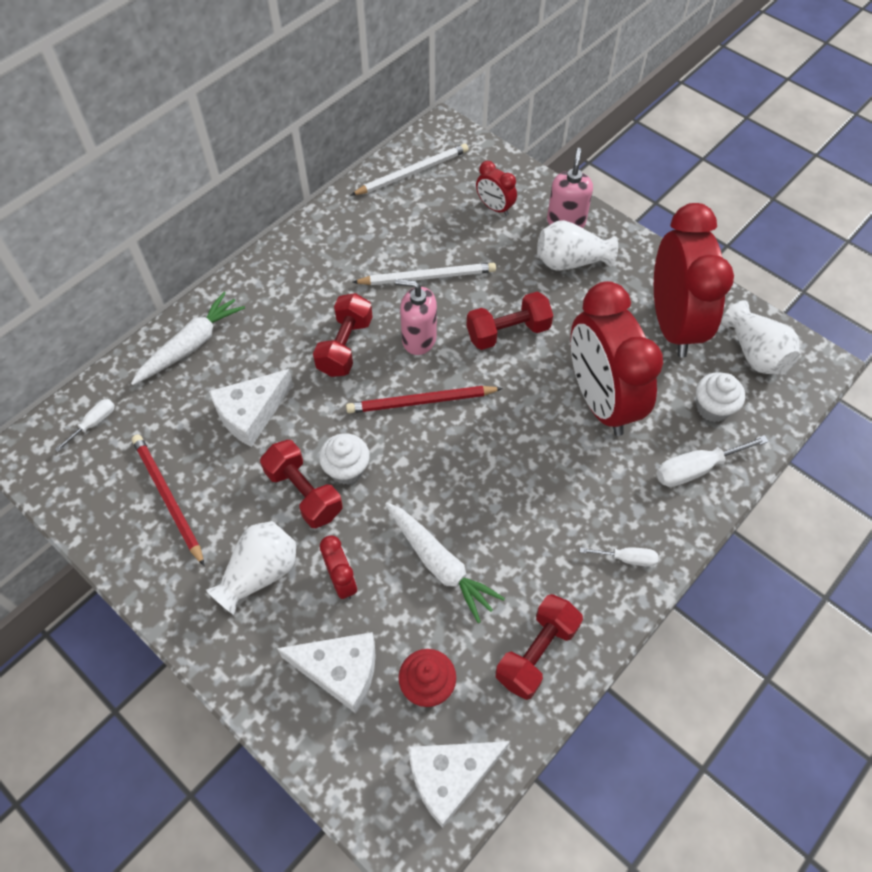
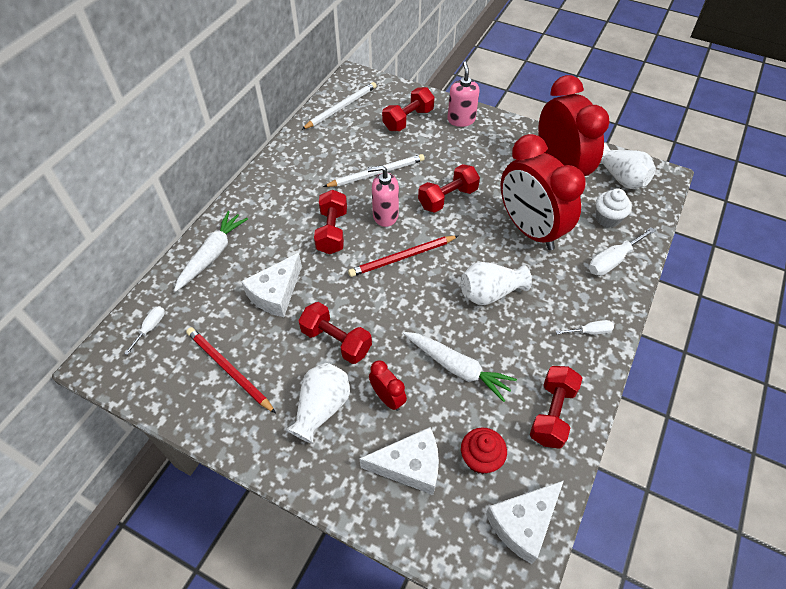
camera: 15 degrees left, 5 degrees down
white cupcake [319,433,370,485] -> none
red clock [476,161,517,216] -> red dumbbell [382,87,434,131]
white vase [537,220,618,271] -> white vase moved to [460,262,532,305]

